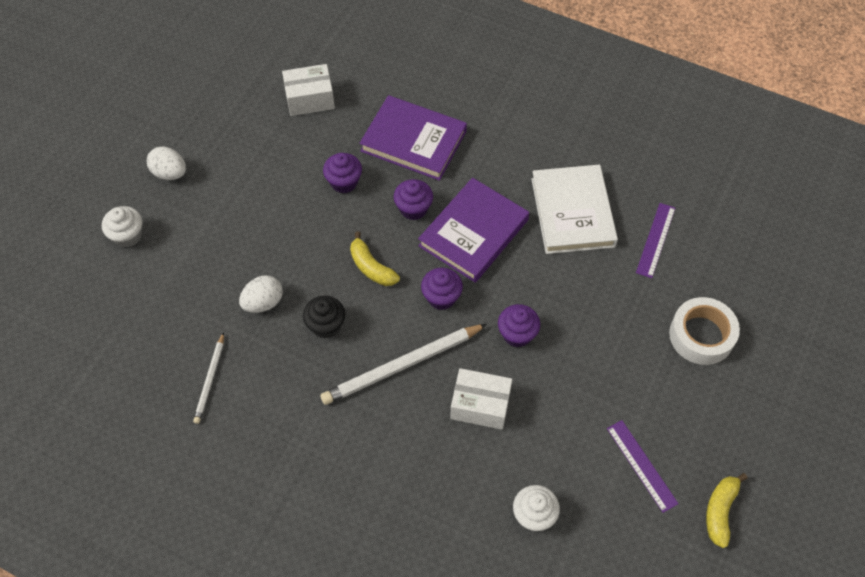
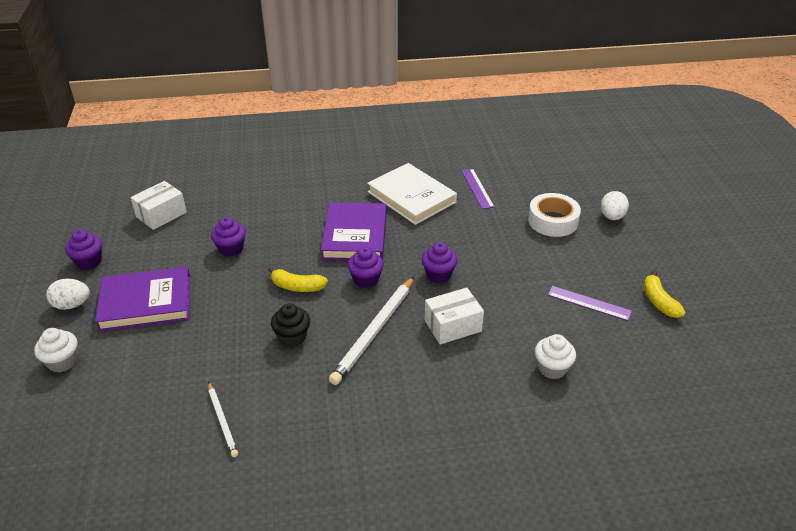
camera: 35 degrees left, 20 degrees down
white egg [239,275,283,313] -> white egg moved to [601,191,629,220]
purple book [359,95,467,181] -> purple book moved to [95,267,190,331]
purple cupcake [394,179,433,220] -> purple cupcake moved to [65,230,102,270]

